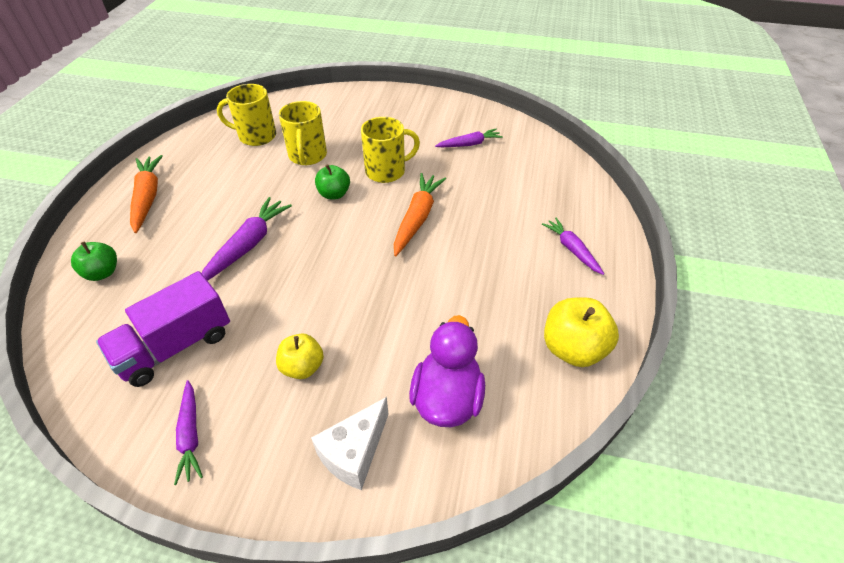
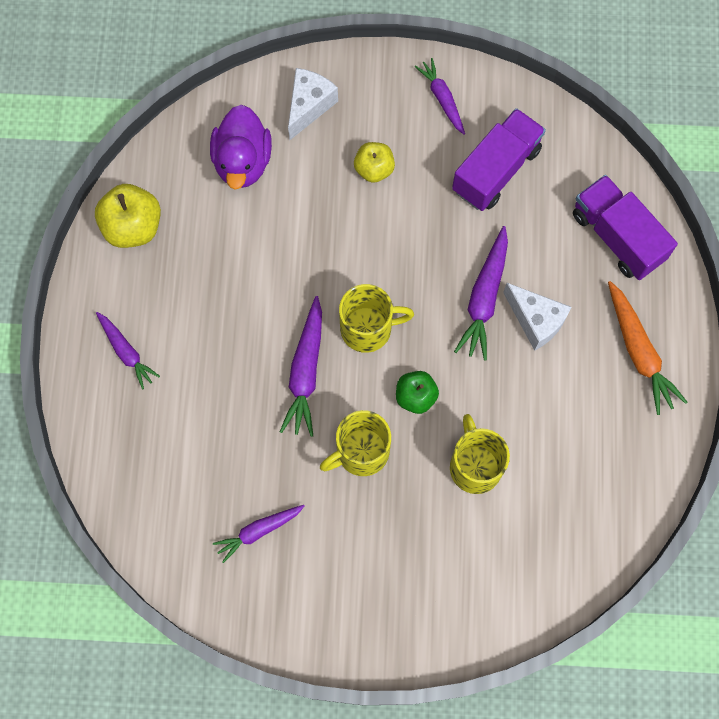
camera: 170 degrees right, 25 degrees up
green apple [71,241,117,281] -> purple truck [573,175,678,280]
yellow mug [217,84,276,146] -> yellow mug moved to [339,284,414,353]
orange carrot [394,173,446,256] -> purple carrot [280,296,322,437]
none -> white cheese [503,283,571,351]

